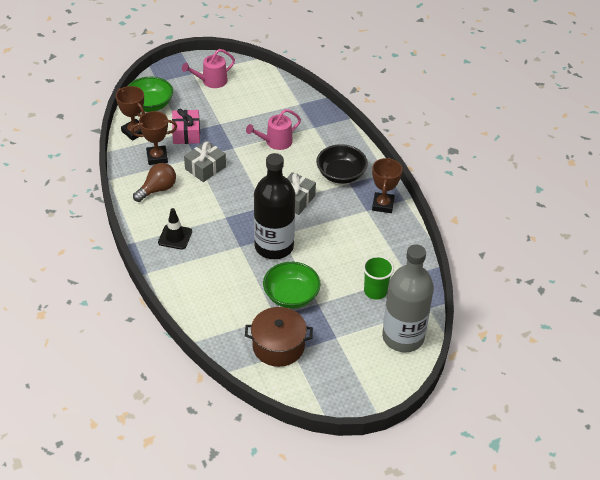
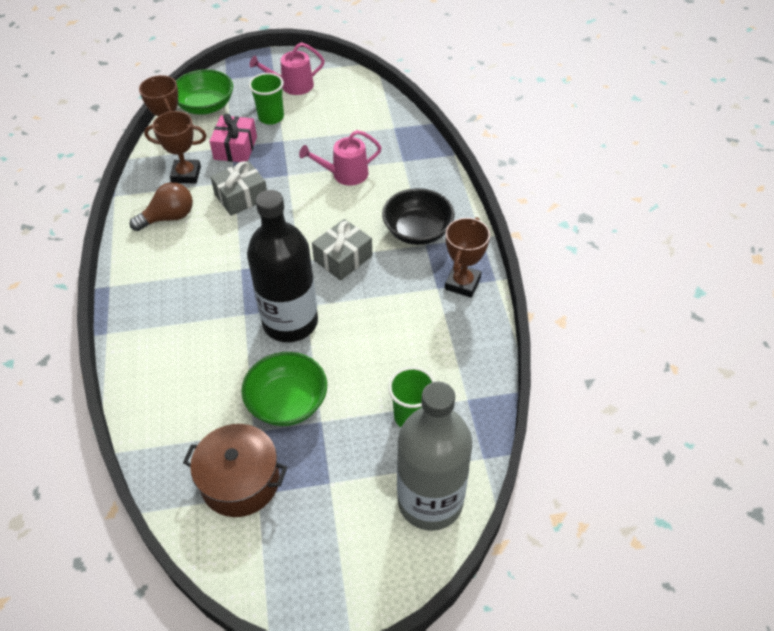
camera: 15 degrees right, 5 degrees up
black traffic cone [158,208,192,250] -> none
none -> green cup [249,73,284,125]

